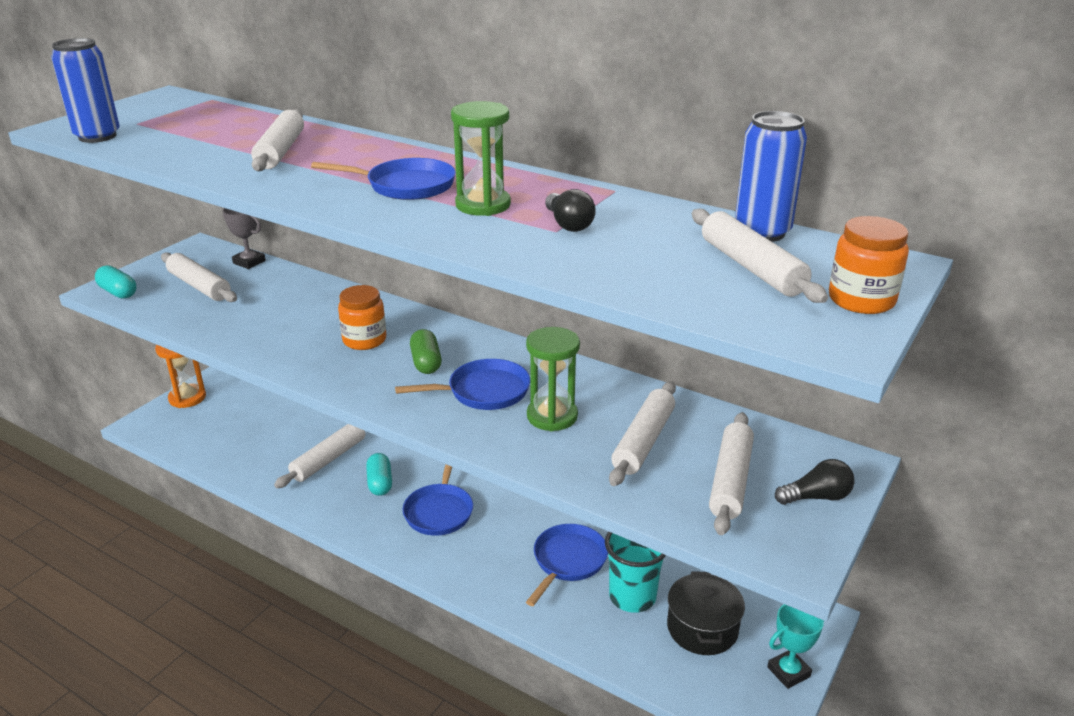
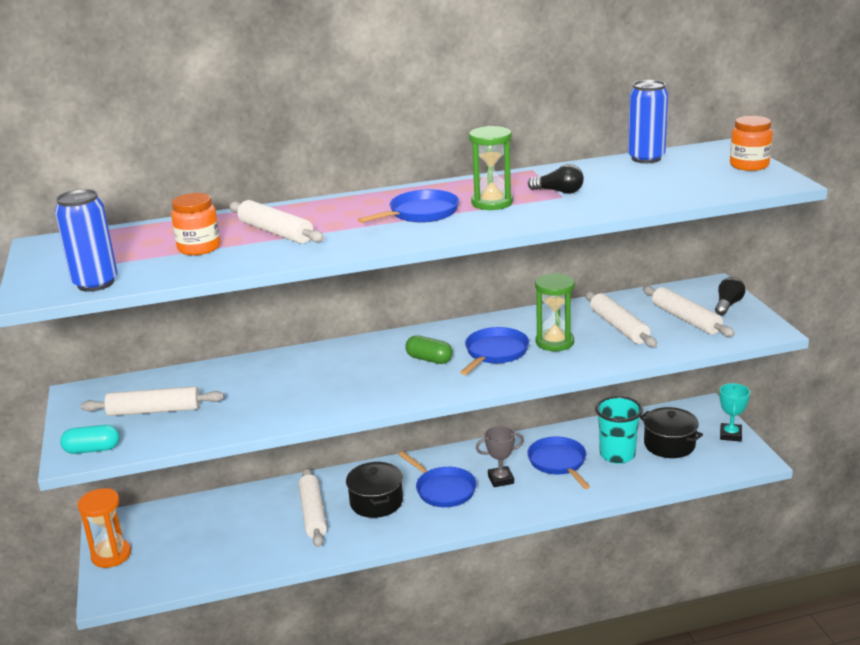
camera: 45 degrees left, 5 degrees down
grey trophy [222,208,266,269] -> grey trophy moved to [476,426,524,487]
orange jar [338,285,386,350] -> orange jar moved to [171,193,220,255]
turquoise capsule [366,453,392,496] -> black pot [346,462,403,518]
white rolling pin [692,209,828,303] -> none

